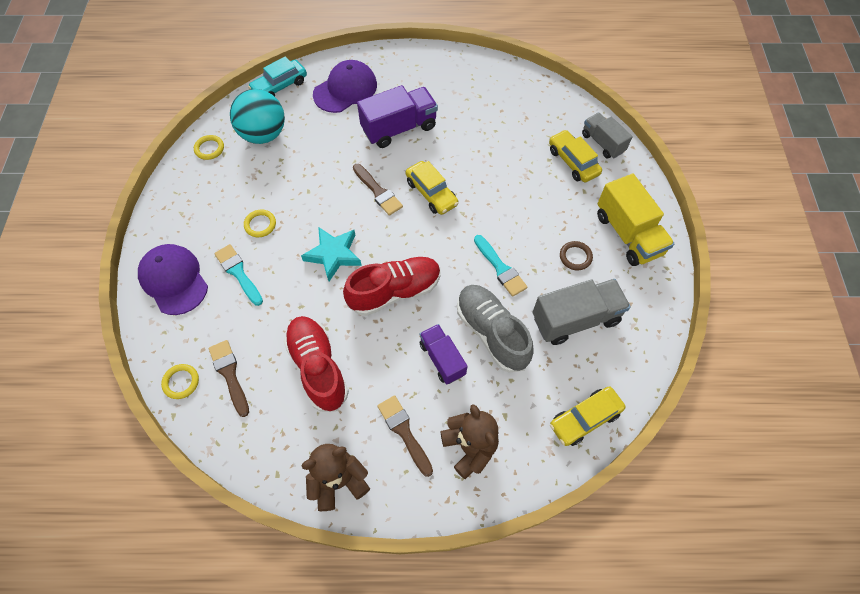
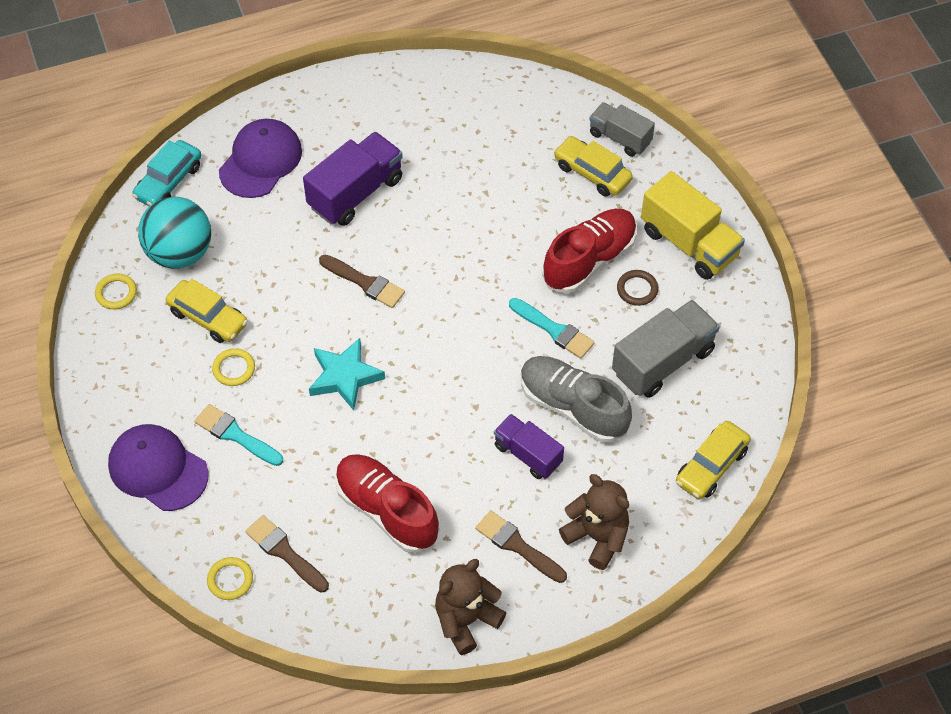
camera: 20 degrees left, 5 degrees down
red shoe [343,257,440,316] -> red shoe moved to [542,209,637,294]
yellow car [406,161,459,215] -> yellow car moved to [166,279,248,343]

